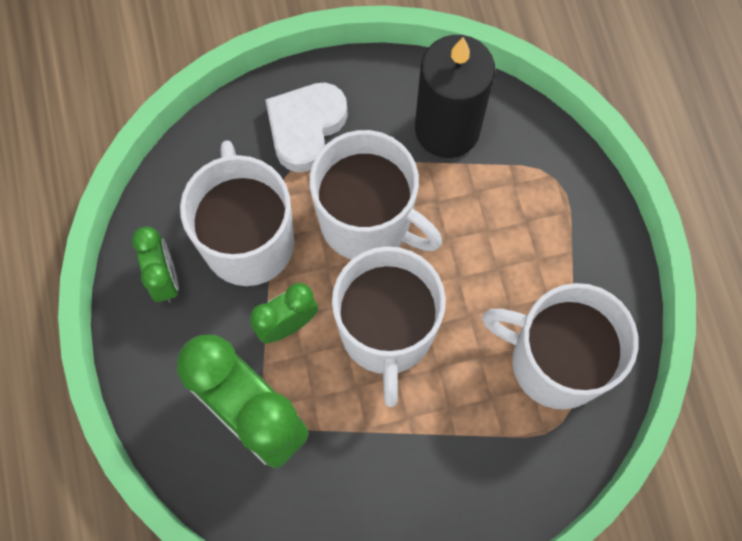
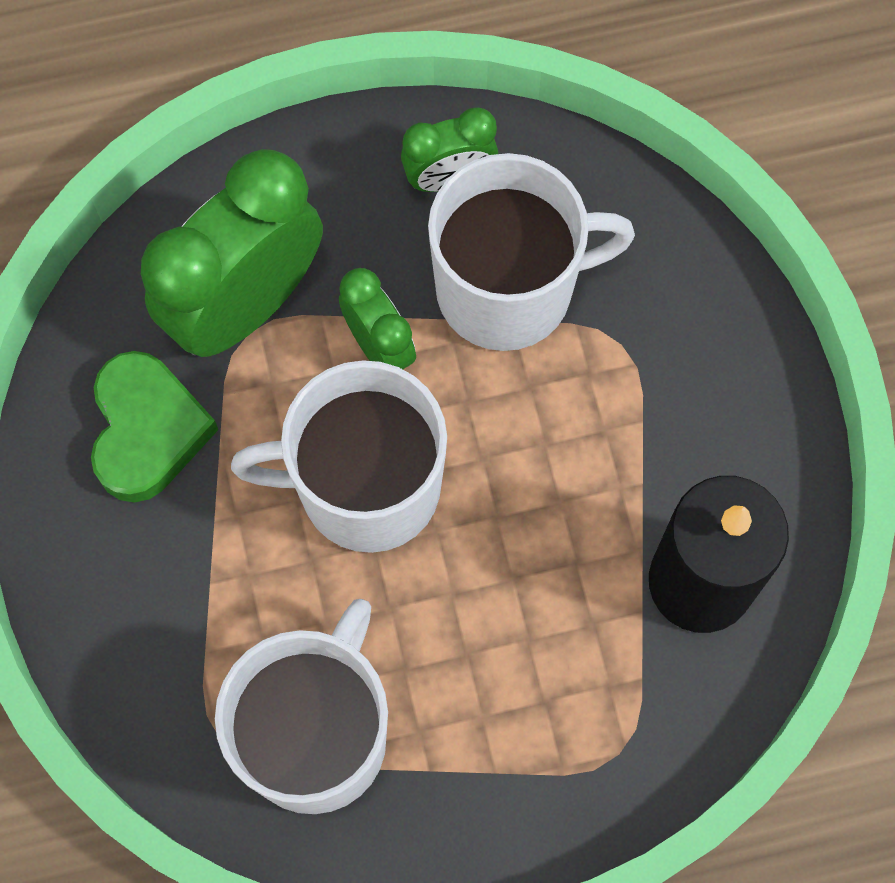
camera: 90 degrees right, 0 degrees up
white heart [265,83,348,172] -> none
white mug [310,130,442,260] -> none
none -> green heart [91,351,218,503]

